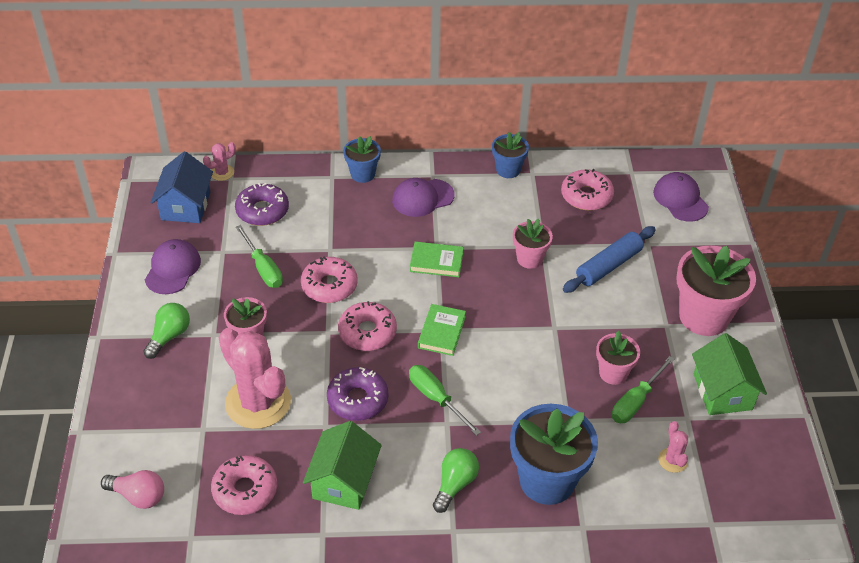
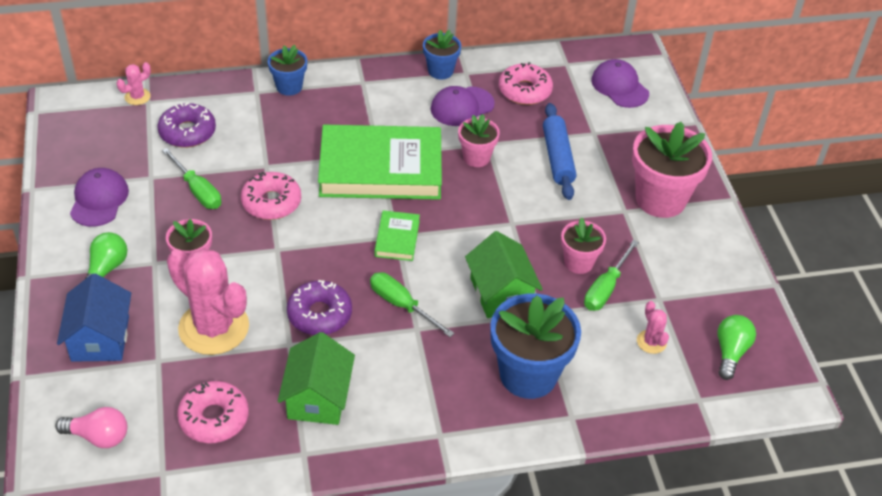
camera: 10 degrees left, 0 degrees up
blue house [151,152,213,223] -> blue house moved to [57,273,131,362]
pink donut [338,301,397,351] -> none
purple cap [392,178,455,217] -> purple cap moved to [431,86,495,126]
green book [410,242,464,277] -> green book [318,125,442,200], size x2.29
green light bulb [433,448,479,513] -> green light bulb moved to [718,315,756,380]
blue rolling pin [563,226,656,293] -> blue rolling pin turned 45 degrees counterclockwise [543,103,576,200]
green house [692,333,767,415] -> green house moved to [465,231,543,318]

